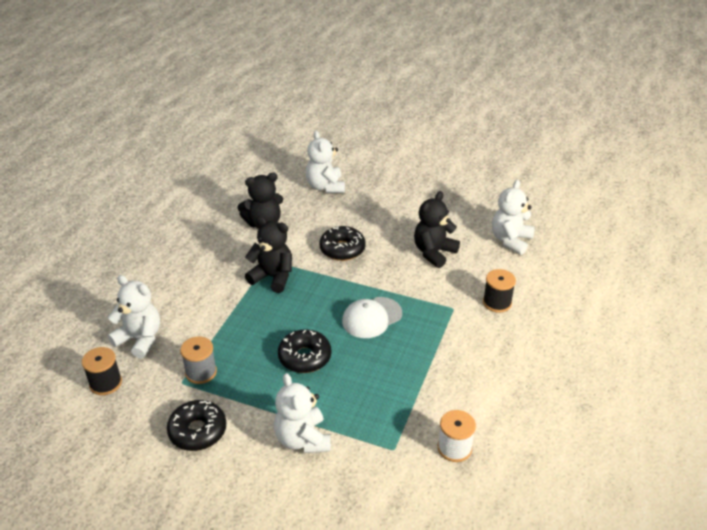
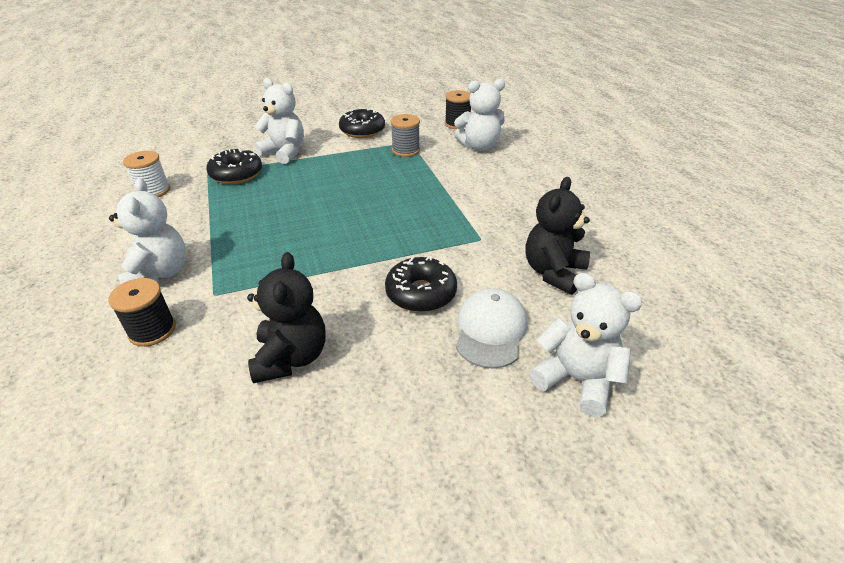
camera: 140 degrees right, 0 degrees up
black teddy bear [245,217,292,293] -> none
black donut [278,329,331,373] -> black donut moved to [206,148,262,184]
white cap [342,297,402,338] -> white cap moved to [456,288,528,369]
white teddy bear [492,180,535,255] -> white teddy bear moved to [109,178,186,285]

